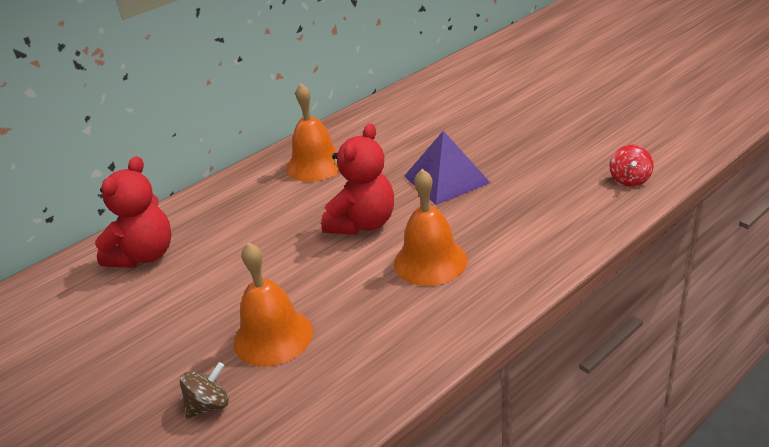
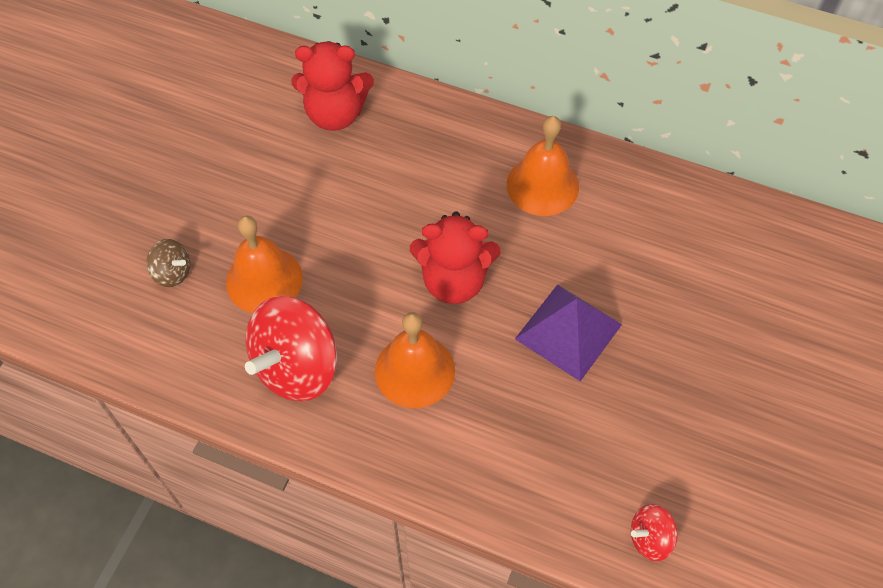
camera: 60 degrees right, 25 degrees up
none -> red spinning top [245,296,337,401]

